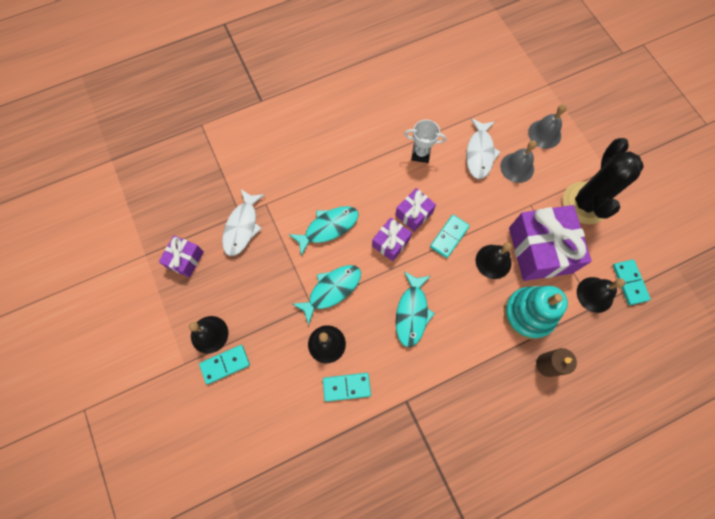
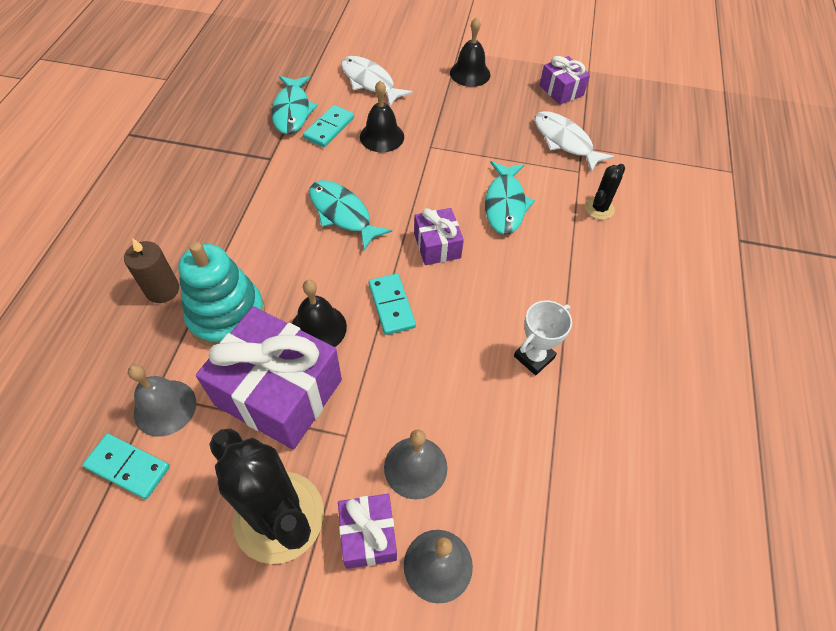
camera: 125 degrees right, 15 degrees down
turquoise domino [199,345,250,384] -> none
turquoise fish [293,265,361,325] -> turquoise fish moved to [272,76,318,135]
purple gift [395,188,436,232] -> purple gift moved to [338,494,397,569]
white fish [466,118,501,179] -> white fish moved to [341,56,413,106]
black bell [577,277,625,313] -> grey bell [128,364,196,437]
none -> black cactus [585,164,625,220]

